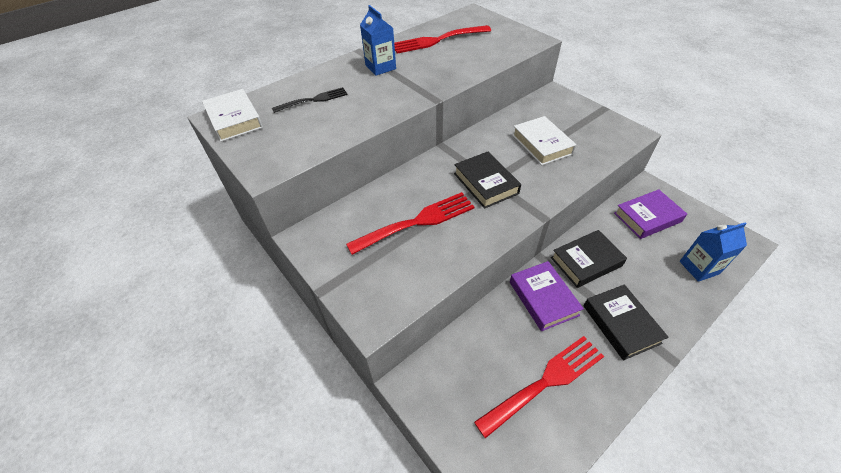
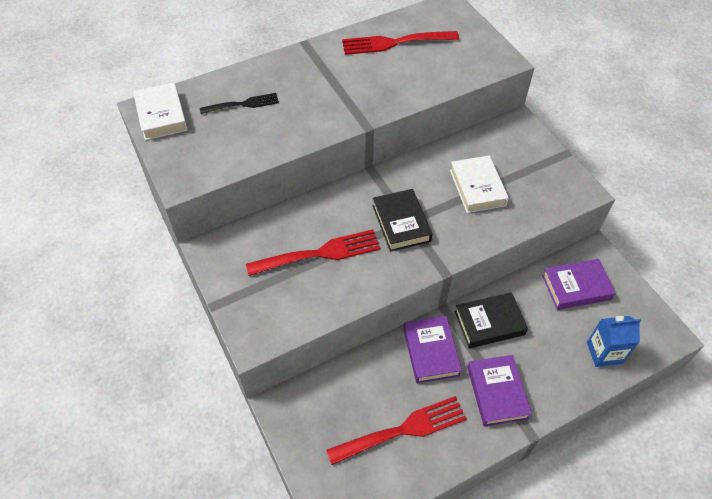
camera: 10 degrees right, 5 degrees up
blue carton [360,5,396,76] -> none
black book [584,284,669,360] -> purple book [467,355,532,427]

